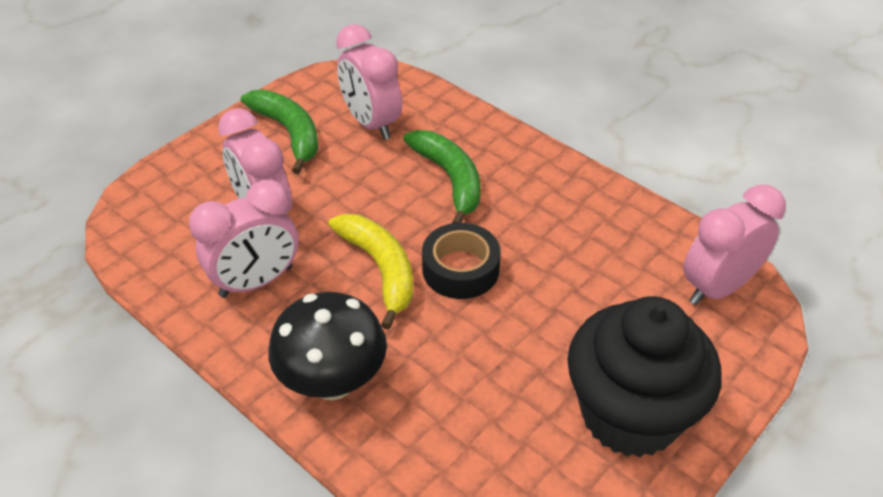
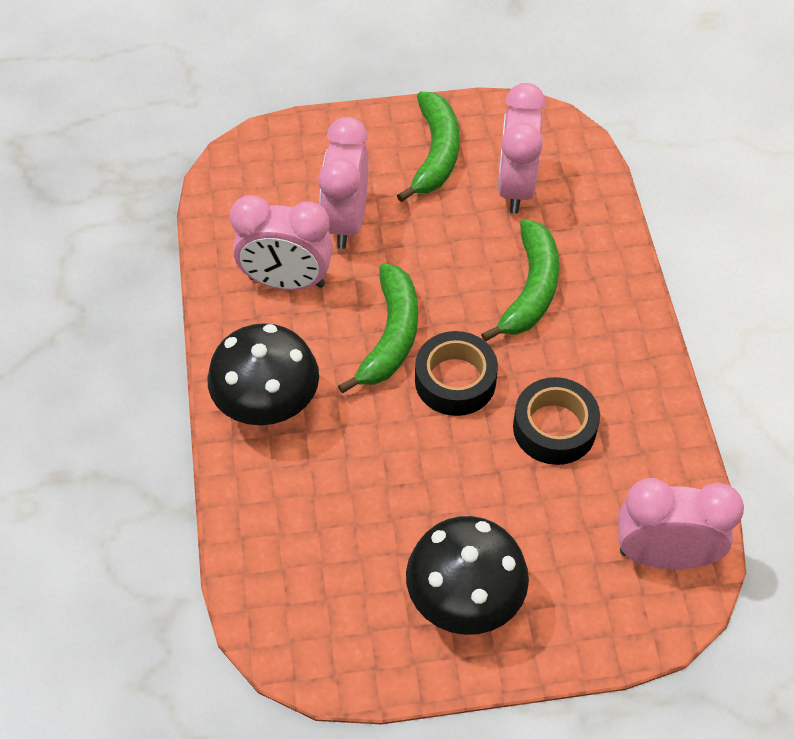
camera: 40 degrees right, 10 degrees up
yellow banana [328,214,413,330] -> green banana [338,263,418,393]
black cupcake [567,296,722,457] -> black mushroom [406,516,529,635]
none -> black tape [513,377,600,465]

